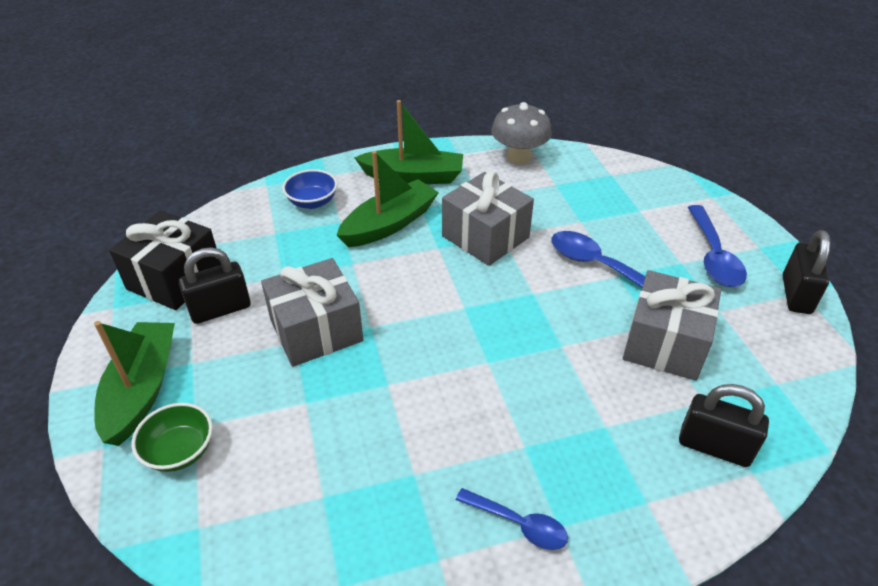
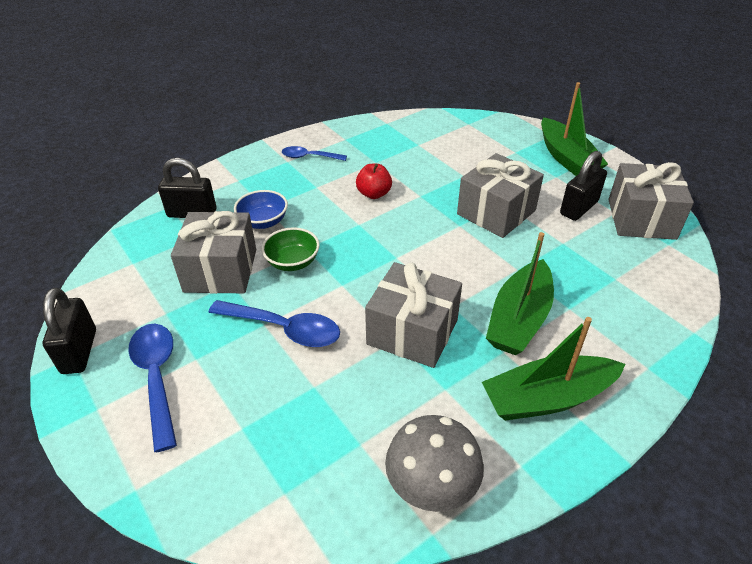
camera: 160 degrees right, 0 degrees up
black gift [109,210,221,310] -> grey gift [608,162,694,240]
green bowl [132,403,213,472] -> green bowl moved to [262,227,320,271]
blue bowl [282,169,337,209] -> blue bowl moved to [234,190,288,229]
none -> red apple [356,164,392,199]

